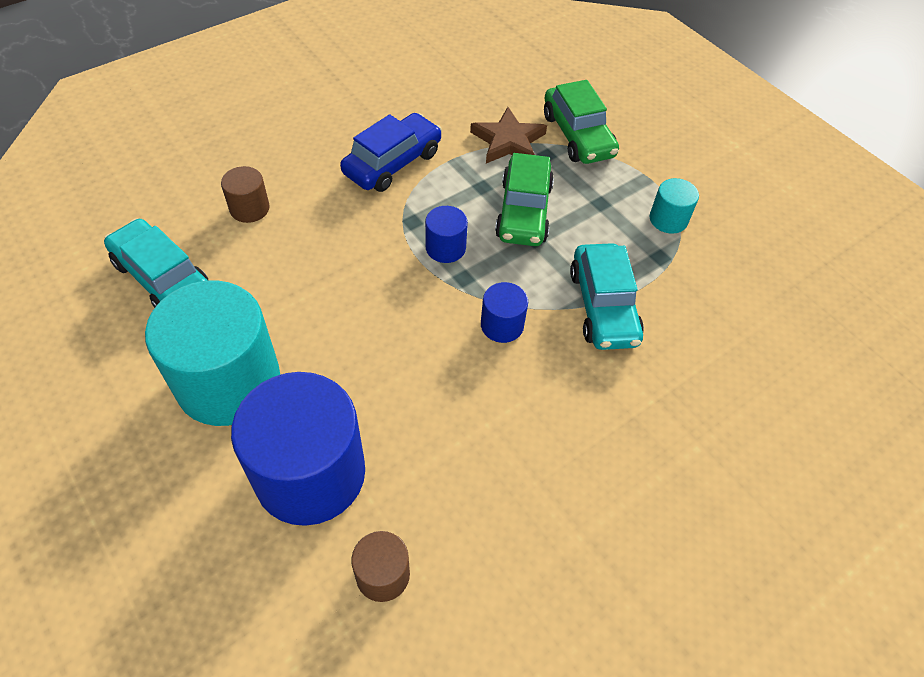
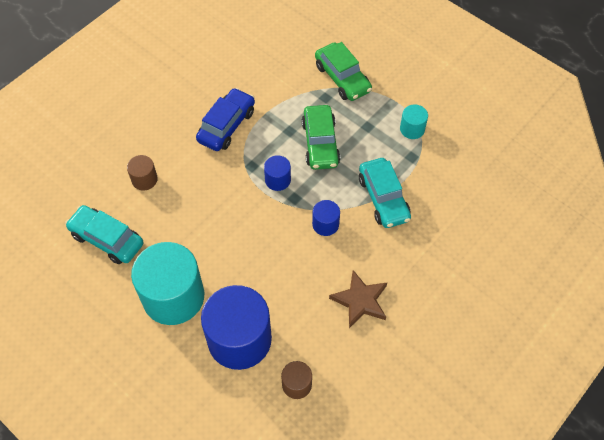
camera: 10 degrees left, 5 degrees up
brown star [470,107,547,163] -> brown star moved to [329,270,387,328]

